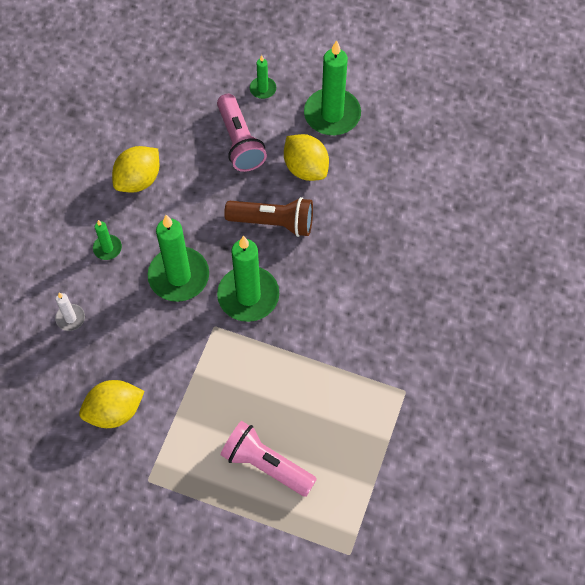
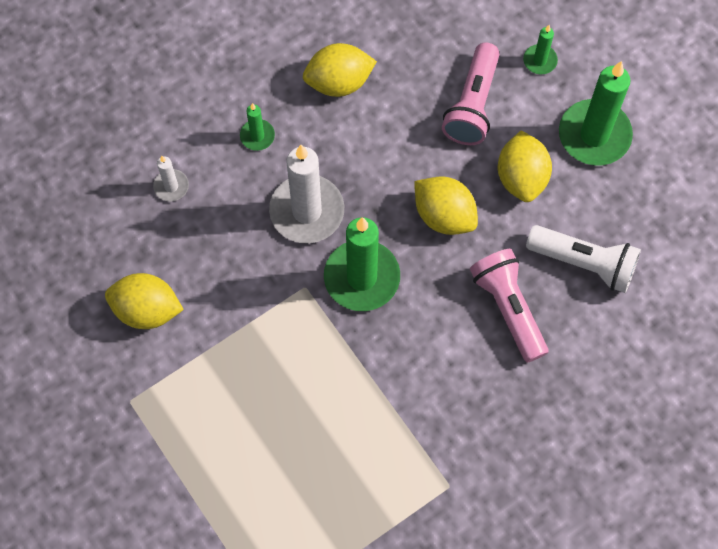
camera: 35 degrees right, 5 degrees up
green candle [148,215,209,302] -> white candle [269,145,344,243]
pink flashlight [220,421,317,497] -> pink flashlight moved to [470,249,548,363]
brown flashlight [224,197,313,237] -> yellow lemon [414,177,478,235]
none -> white flashlight [526,225,641,293]

